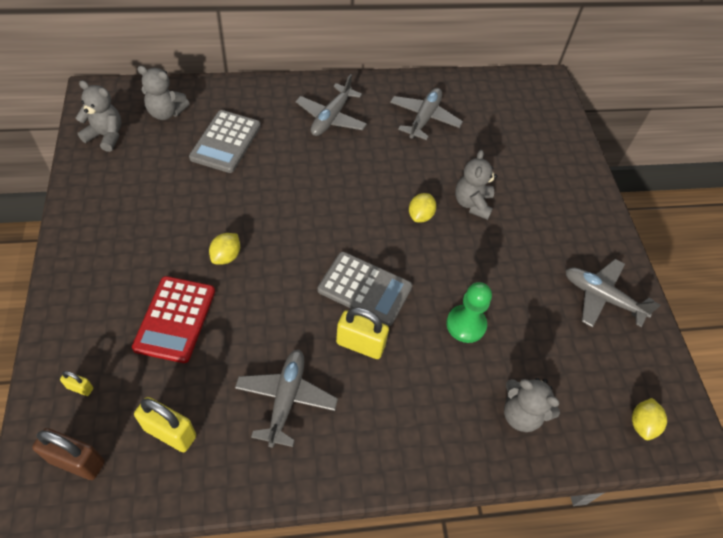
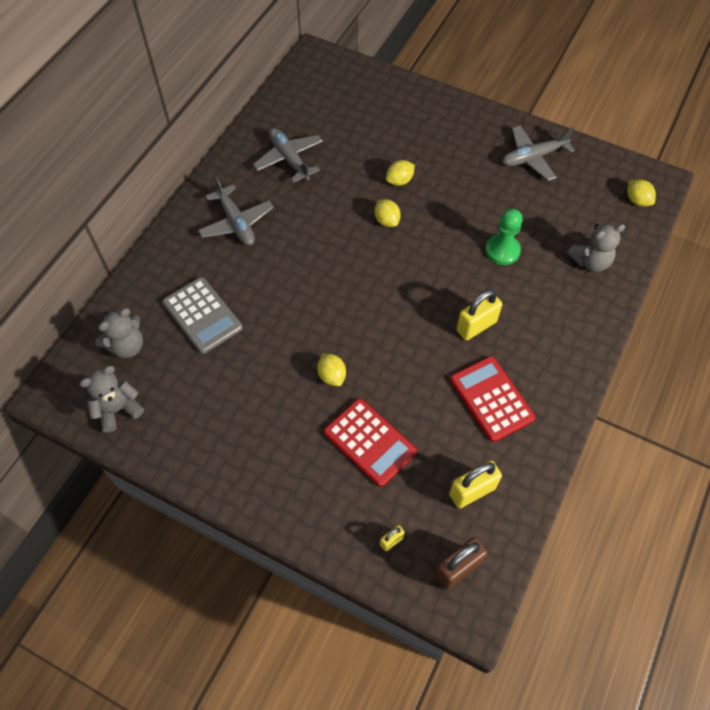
camera: 50 degrees left, 5 degrees up
grey plane [235,349,338,448] -> red calculator [450,356,535,442]
grey calculator [317,252,412,326] -> none
grey teddy bear [455,150,497,220] -> yellow lemon [386,160,415,186]

